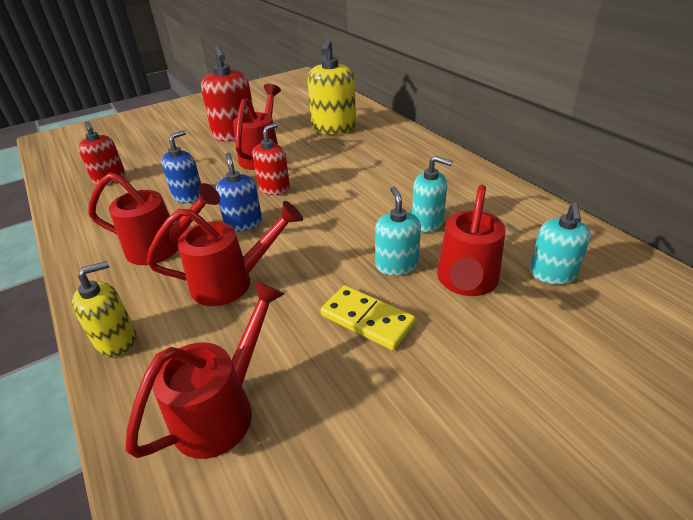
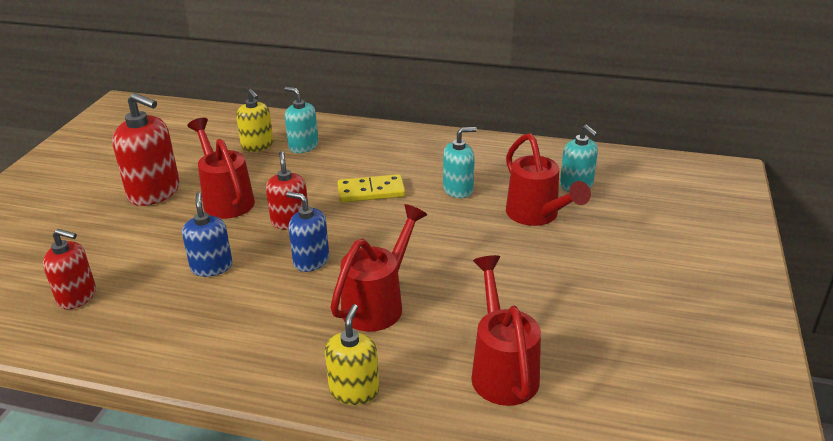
camera: 45 degrees left, 5 degrees down
red watering can [88,172,220,265] -> none
yellow soap dispenser [307,39,356,134] -> yellow soap dispenser [236,89,273,152], size x0.63
yellow domino [321,285,416,350] -> yellow domino moved to [337,174,405,202]
turquoise soap dispenser [375,186,421,276] -> turquoise soap dispenser moved to [285,87,318,153]

